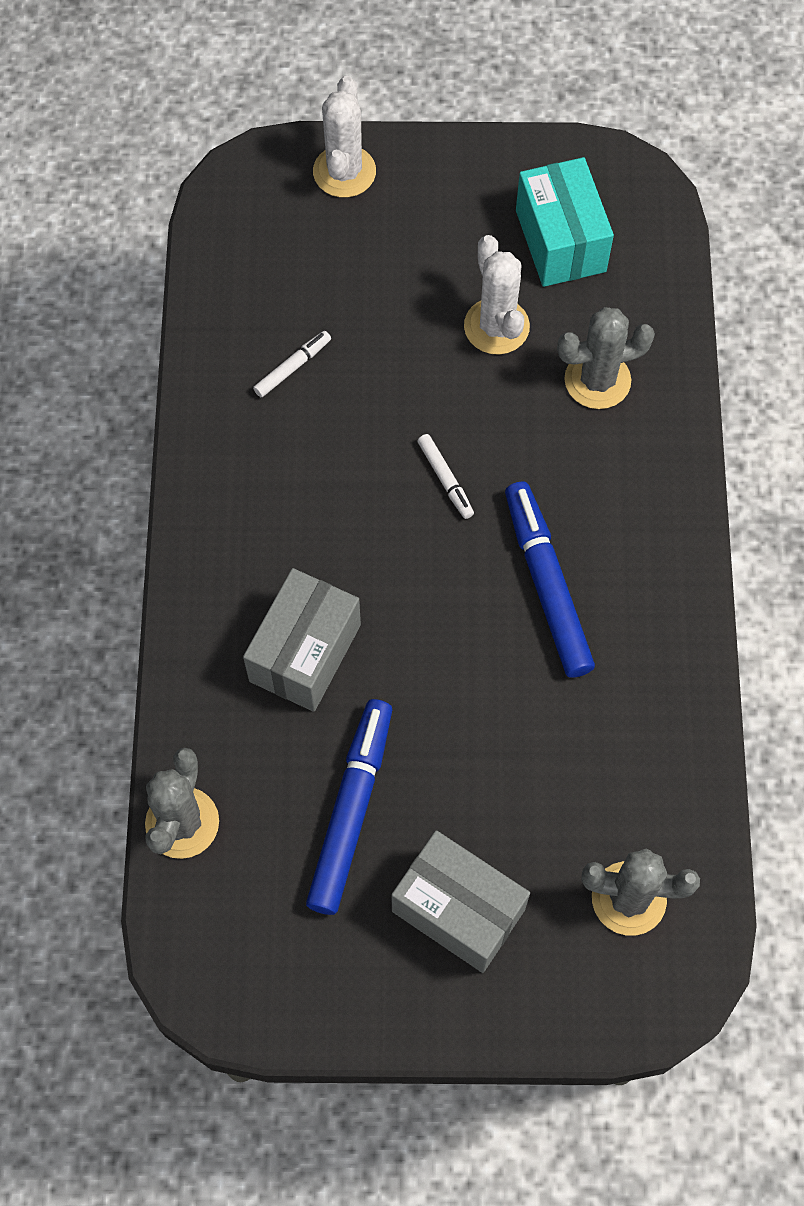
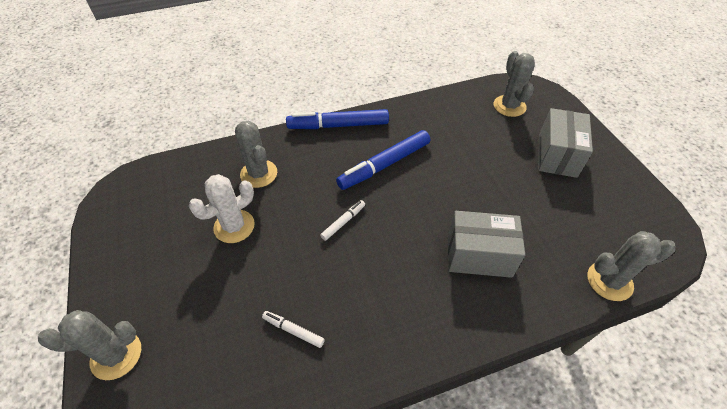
camera: 110 degrees left, 15 degrees down
blue marker [306,699,392,915] -> blue marker moved to [286,109,389,129]
white cactus [313,76,376,197] -> grey cactus [38,310,141,380]
turquoise box [516,157,614,287] -> none

